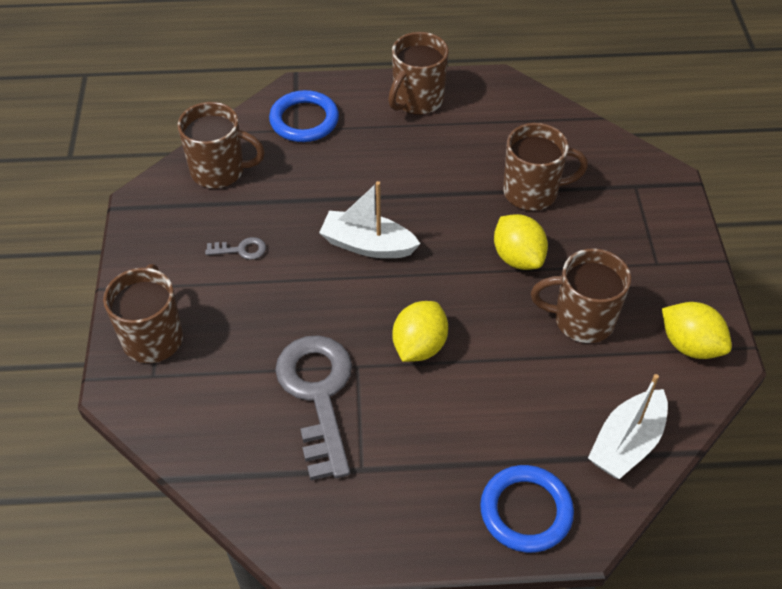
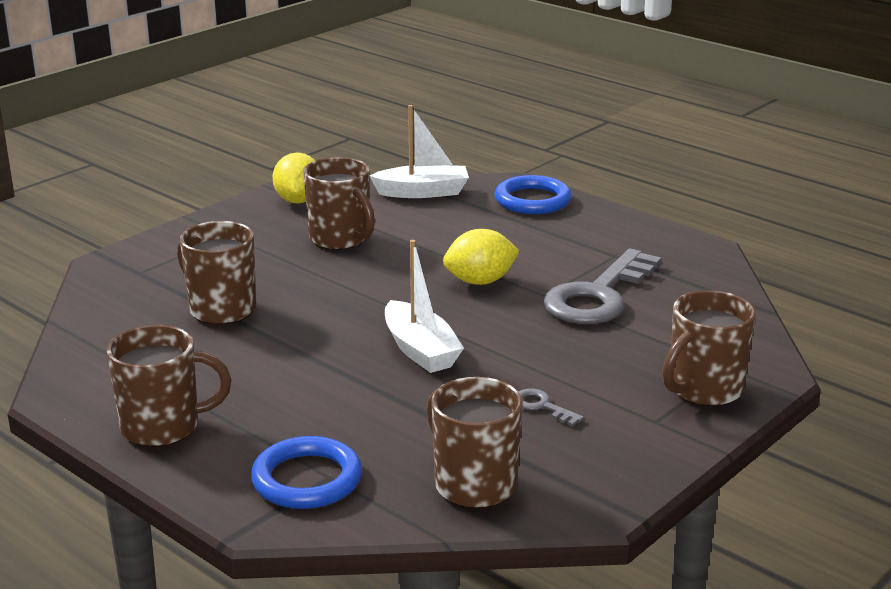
camera: 135 degrees left, 25 degrees down
yellow lemon [494,214,548,270] -> none

